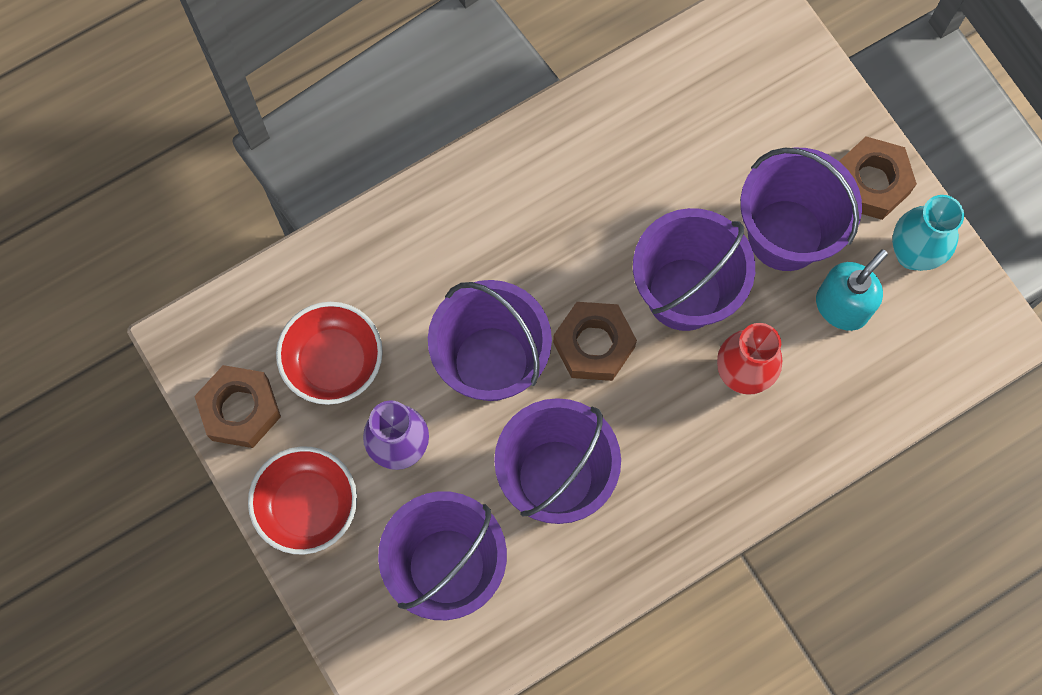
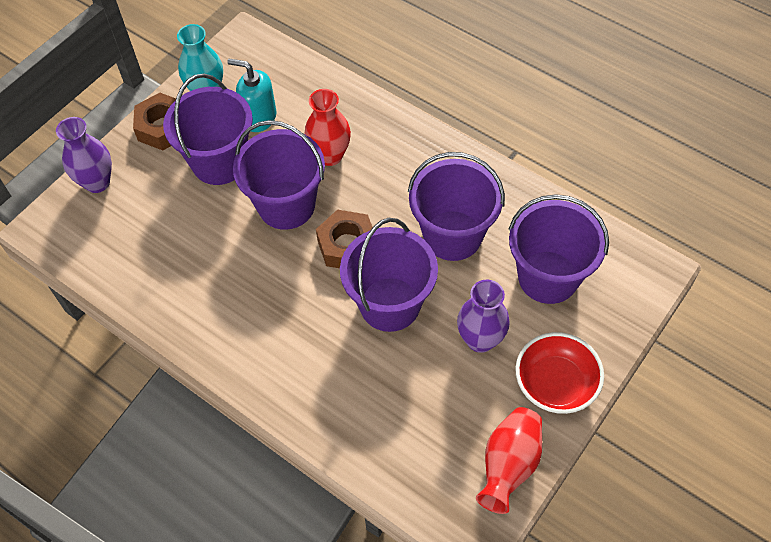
camera: 110 degrees left, 15 degrees down
brown nut [194,365,281,448] -> red vase [476,407,542,514]
red bowl [276,302,383,405] -> none
none -> purple vase [56,117,112,193]

